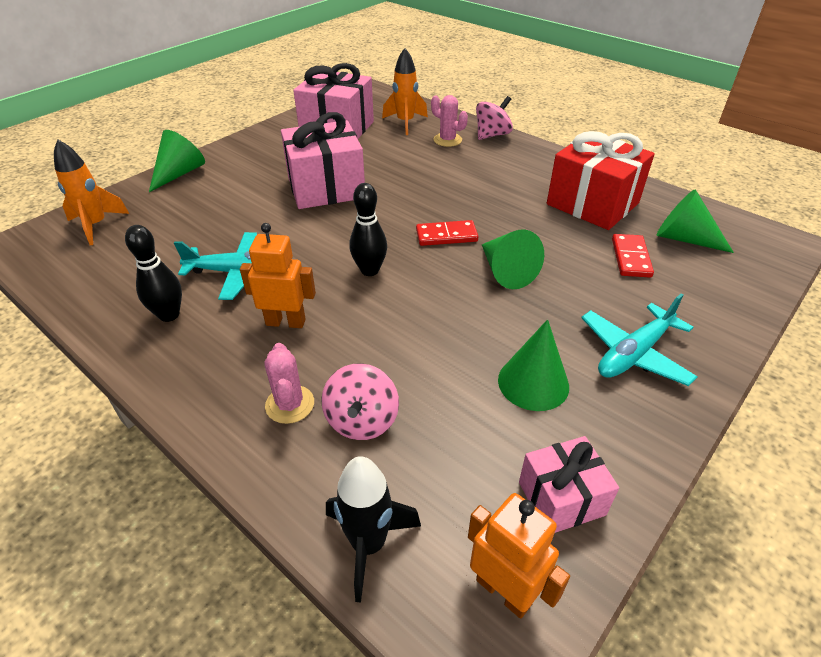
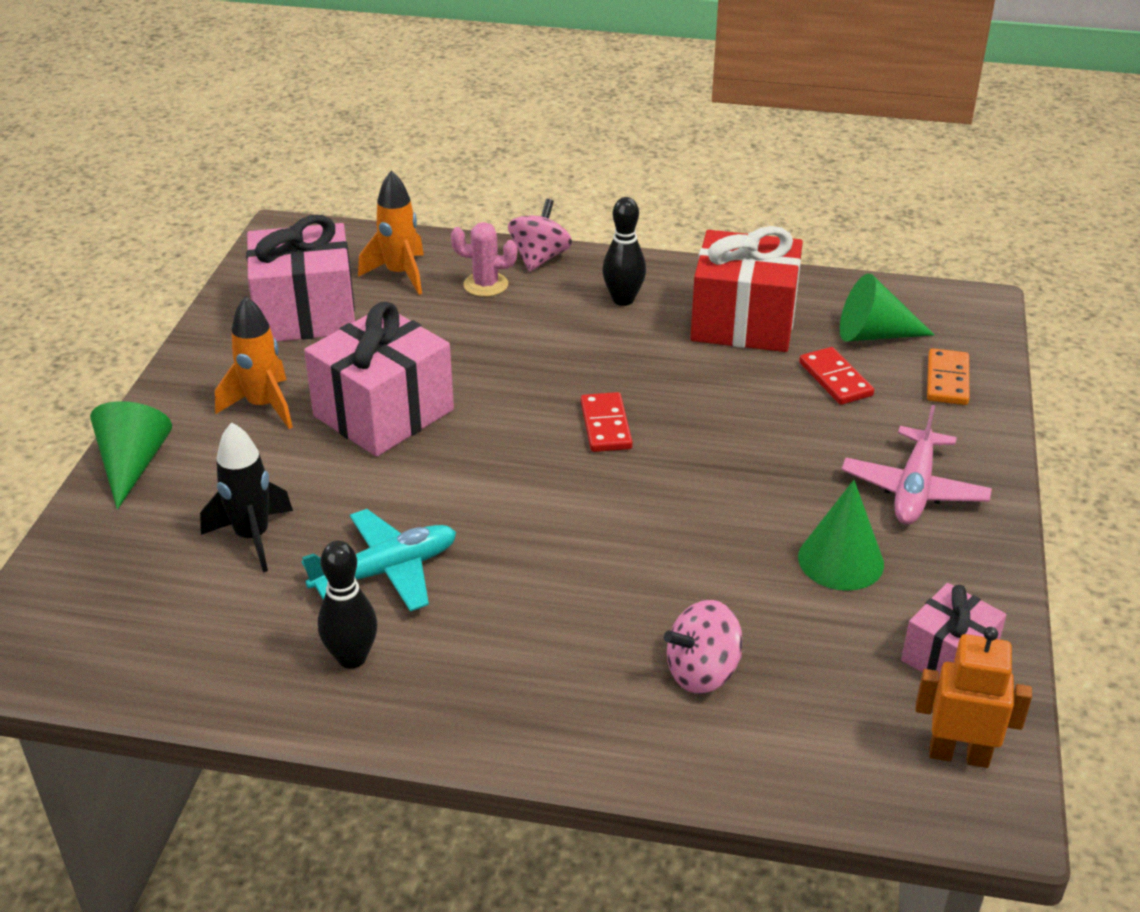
camera: 30 degrees left, 5 degrees down
orange rocket [54,140,129,245] -> orange rocket moved to [215,296,293,429]
orange robot [240,223,316,328] -> none
pink cactus [264,343,314,424] -> none
pink spinning top [321,363,399,440] -> pink spinning top turned 90 degrees clockwise [664,600,743,694]
black rocket [326,456,421,603] -> black rocket moved to [200,422,293,572]
black bowling pin [350,183,387,276] -> black bowling pin moved to [602,197,646,306]
red domino [416,220,479,246] -> red domino turned 60 degrees counterclockwise [581,392,633,452]
green cone [482,230,544,289] -> none
turquoise plane [581,294,698,386] -> pink plane [842,405,992,525]
none -> orange domino [927,348,969,405]

